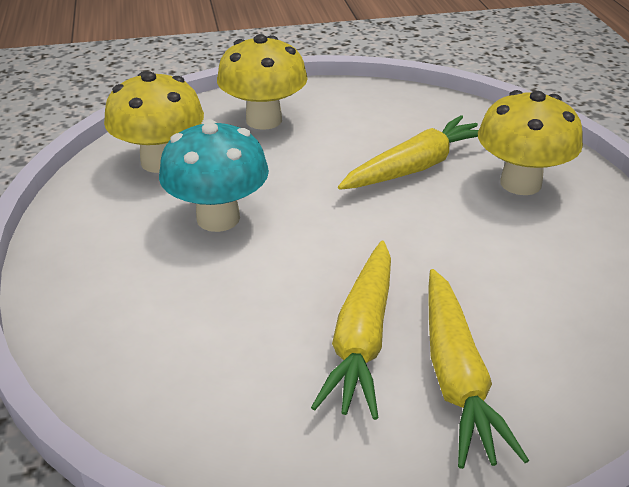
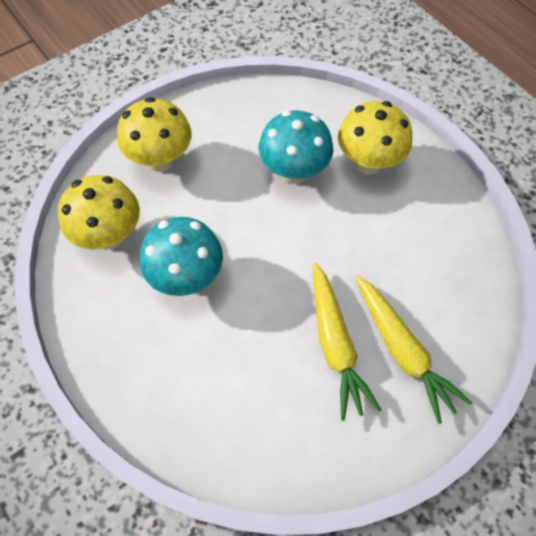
camera: 25 degrees left, 25 degrees up
yellow carrot [338,115,479,190] -> turquoise mushroom [259,110,333,184]

